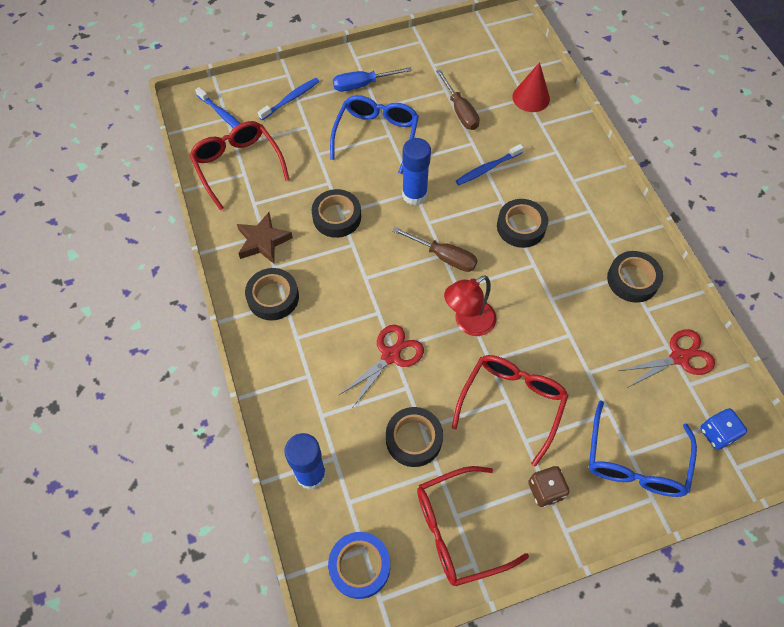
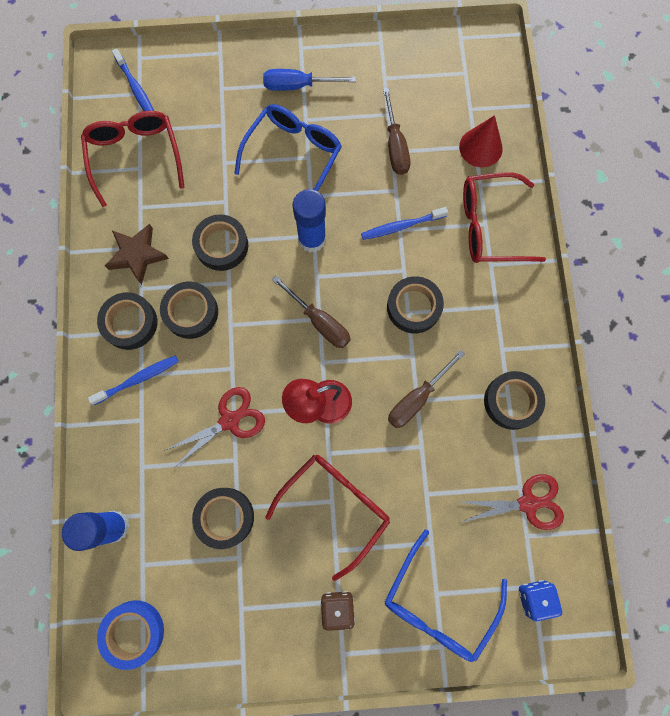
camera: 15 degrees right, 15 degrees up
blue toothbrush [258,78,319,120] -> blue toothbrush moved to [88,355,179,405]
red glasses [417,466,529,586] -> red glasses moved to [463,172,546,263]
none -> black tape [160,282,218,339]
none -> brown screwdriver [388,350,465,428]

